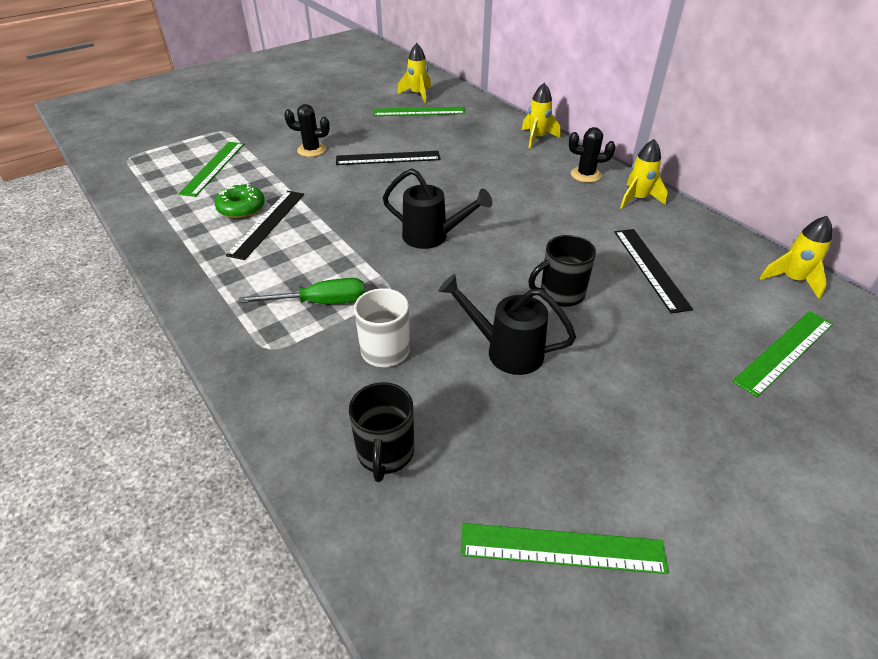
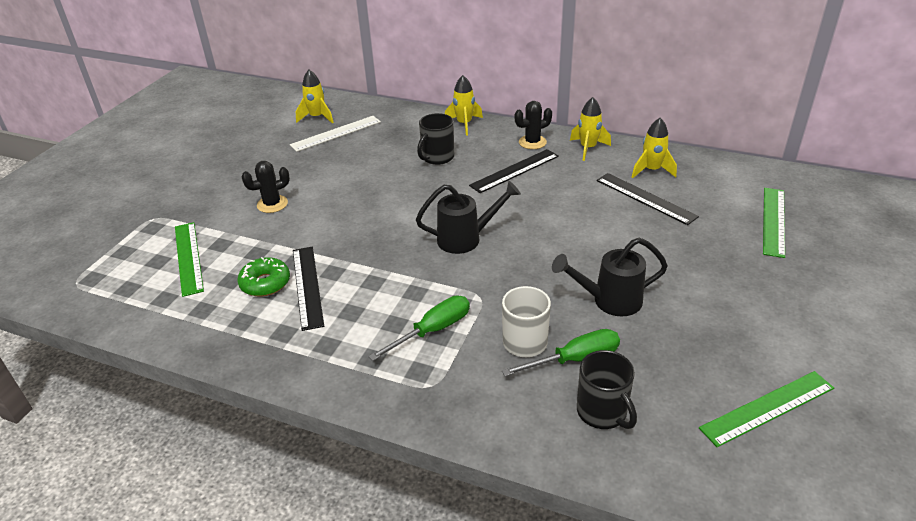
camera: 30 degrees left, 5 degrees down
black ruler [336,151,440,165] -> black ruler moved to [469,149,559,193]
green ruler [373,107,465,116] -> white ruler [290,116,381,152]
black mug [528,235,596,307] -> black mug moved to [417,113,454,165]
yellow rocket [760,216,832,299] -> yellow rocket moved to [632,118,677,178]
none -> green screwdriver [502,329,620,376]

